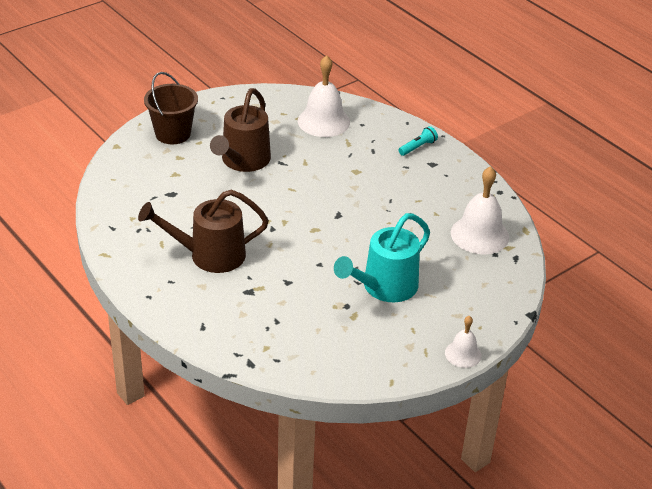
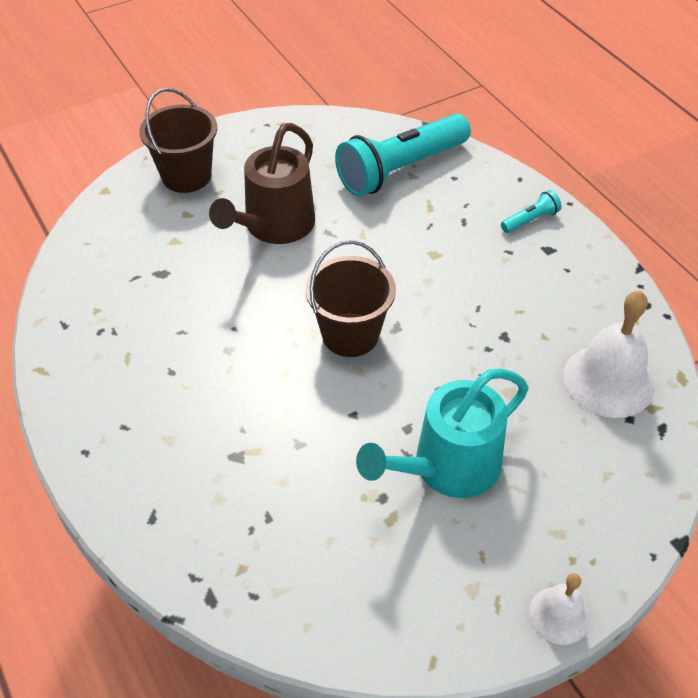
camera: 10 degrees right, 10 degrees up
brown watering can [138,189,269,273] -> none
white bell [298,55,350,137] -> turquoise flashlight [335,114,471,197]
none -> brown bucket [306,240,396,357]

